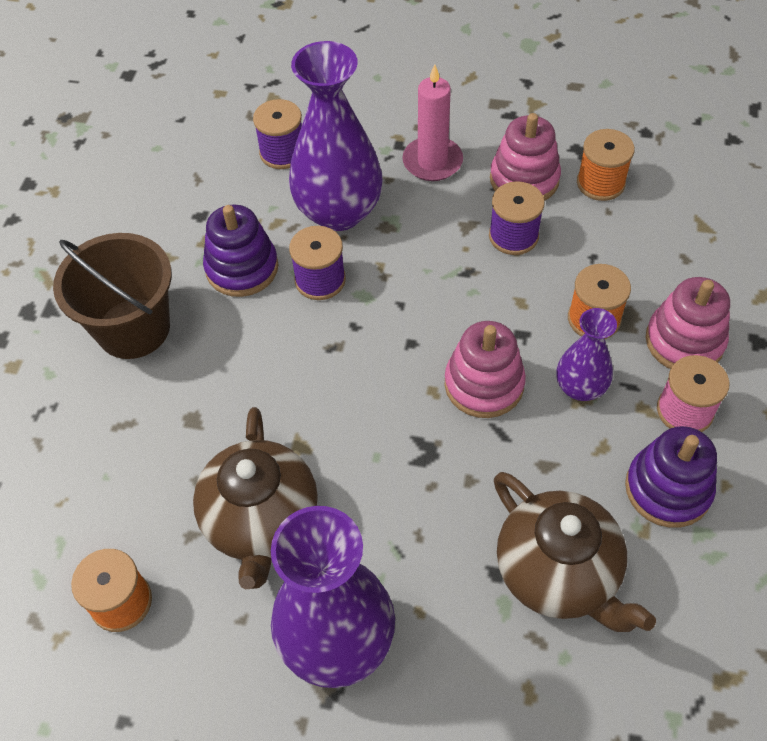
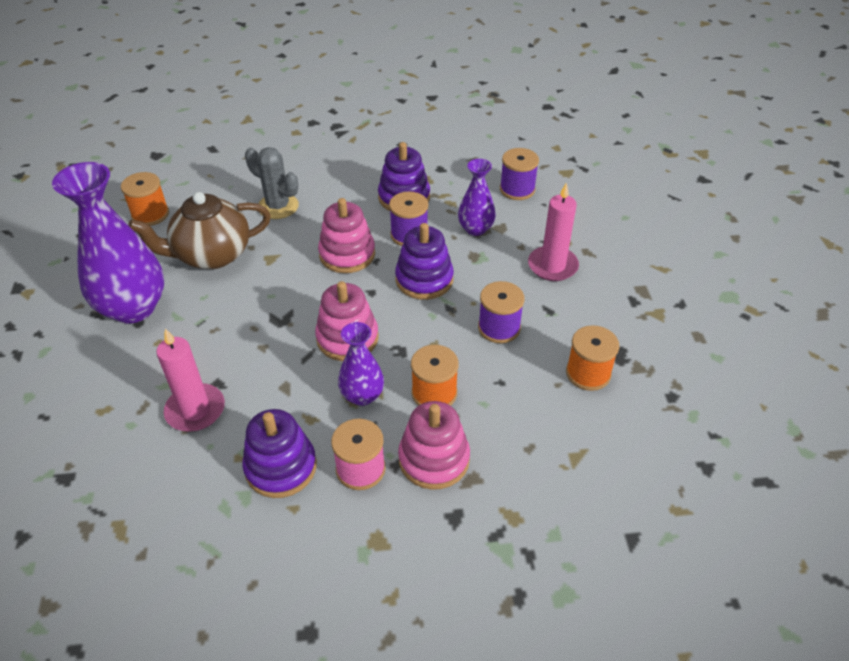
camera: 70 degrees right, 10 degrees down
brown bucket [53,233,172,359] -> none
purple vase [289,41,382,231] -> purple vase [458,159,496,236], size x0.53
pink stacking toy [490,113,561,201] -> pink stacking toy moved to [318,198,375,273]
brown teapot [494,472,656,632] -> pink candle [156,329,225,432]
none -> grey cactus [245,147,299,219]
none -> purple stacking toy [395,223,454,300]

